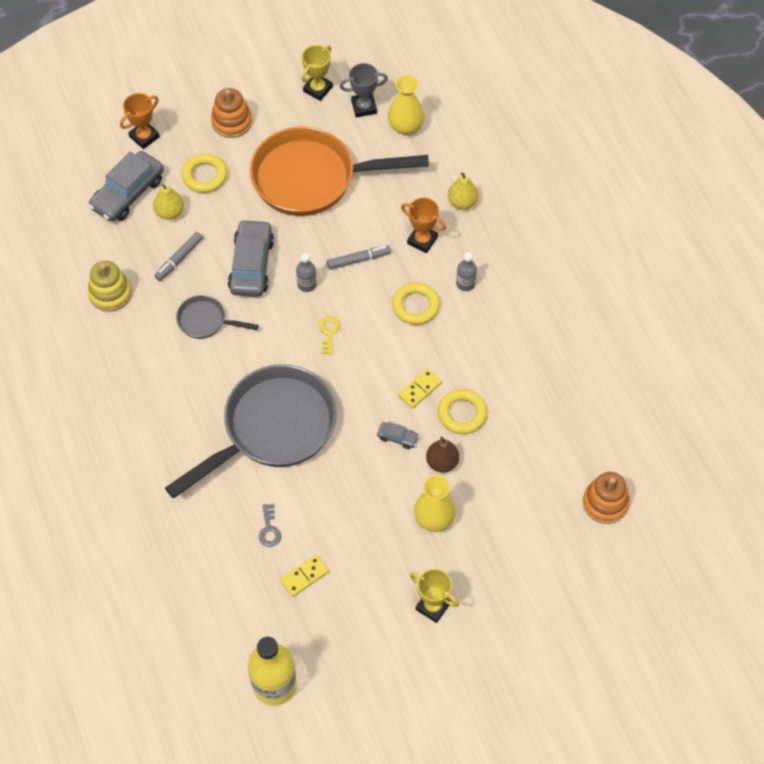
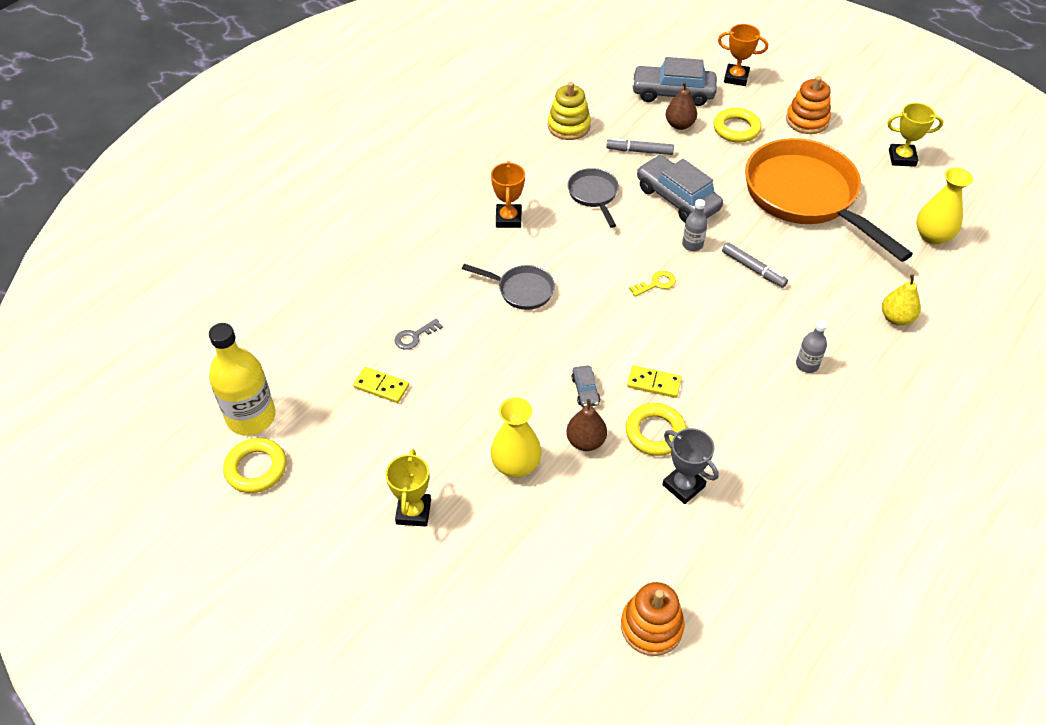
camera: 60 degrees right, 10 degrees down
yellow pear [153,184,184,220] -> brown pear [665,82,697,130]
grey pan [165,364,337,498] -> grey pan [462,264,555,310], size x0.45
grey car [228,219,274,297] -> grey car turned 105 degrees counterclockwise [637,155,723,223]
grey trophy [340,63,388,117] -> grey trophy moved to [662,428,719,504]
yellow ring [392,282,440,325] -> yellow ring moved to [223,438,287,493]
orange trophy [401,198,446,253] -> orange trophy moved to [491,161,525,228]

